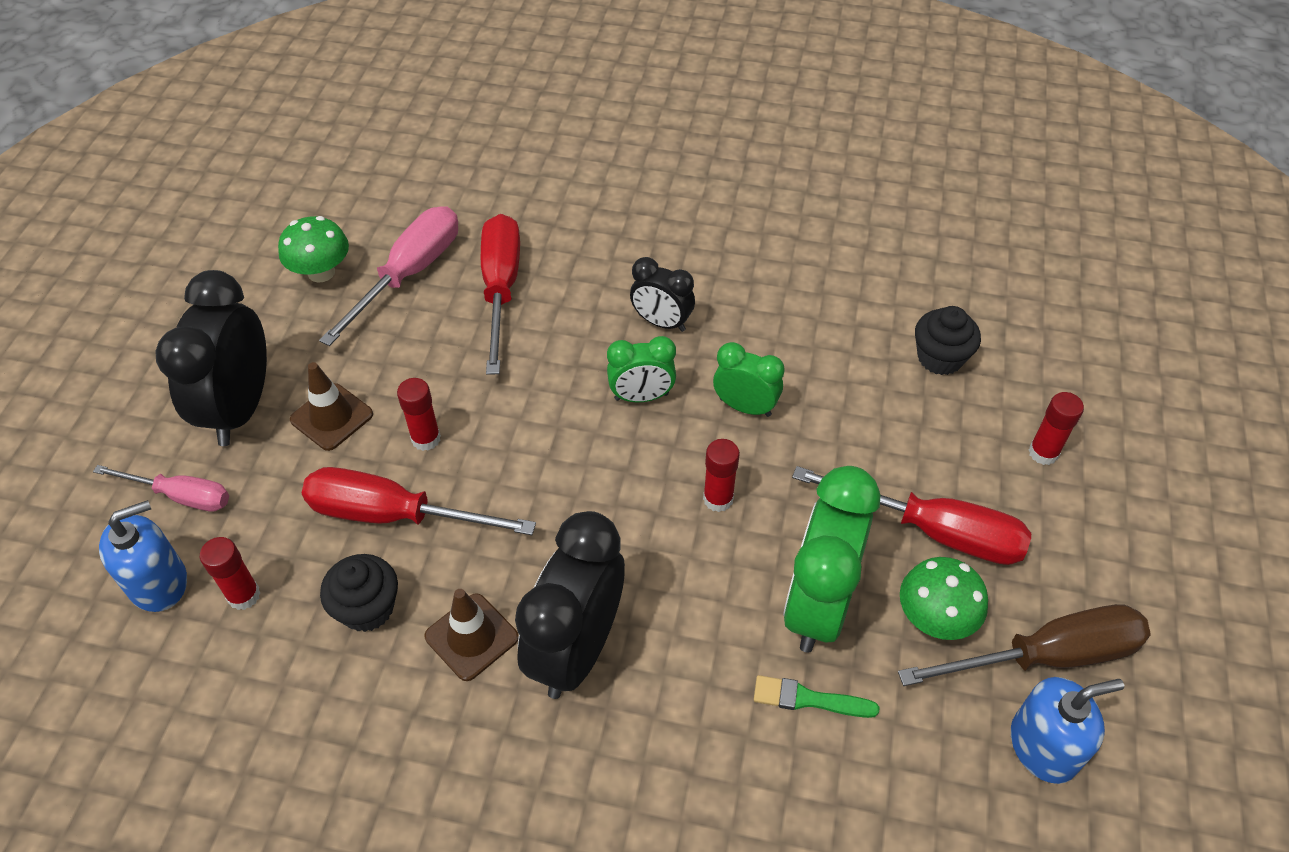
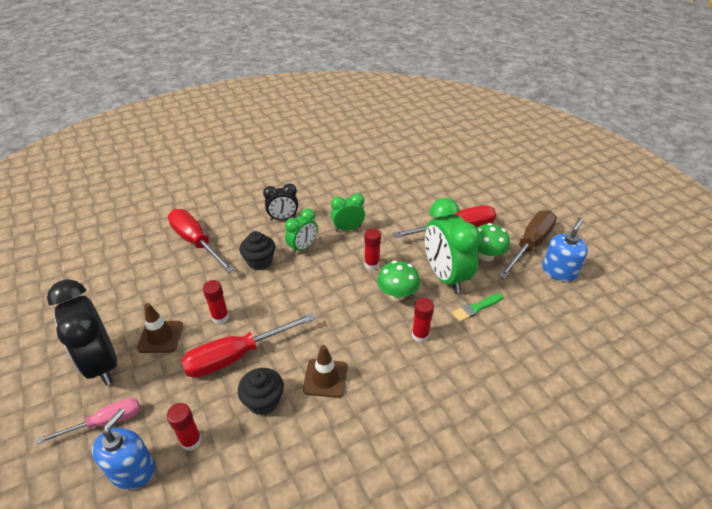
camera: 40 degrees left, 10 degrees down
green mushroom [278,216,349,283] -> green mushroom moved to [377,261,420,301]
pink screwdriver [319,206,458,346] -> none
black clock [515,511,625,699] -> none
black cupcake [915,306,981,375] -> black cupcake moved to [240,231,275,270]
red glue stick [1028,392,1084,465] -> red glue stick moved to [412,298,434,342]

